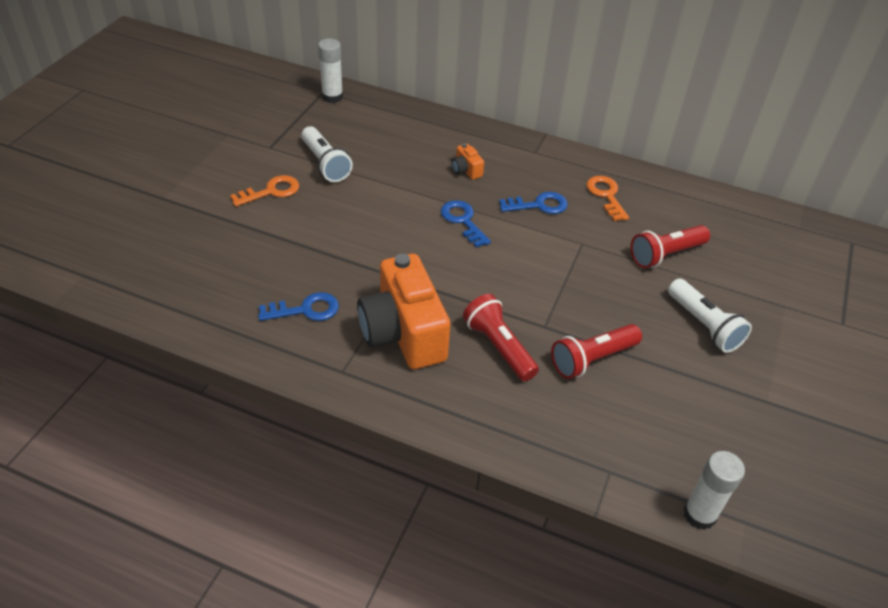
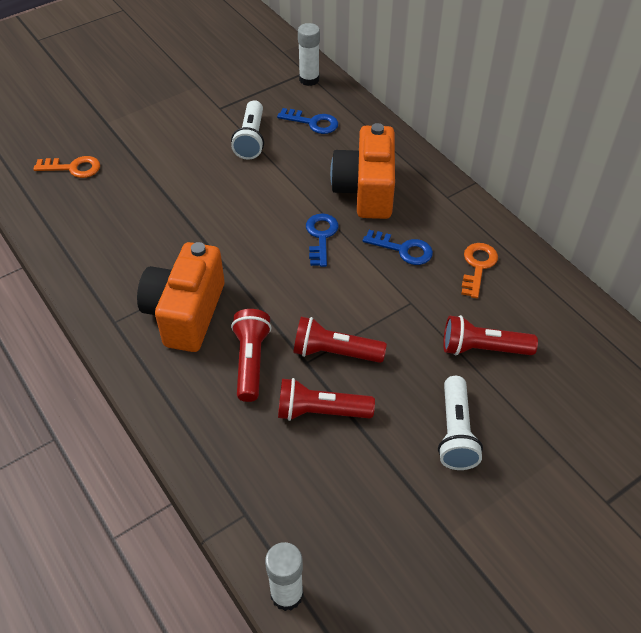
camera: 35 degrees right, 5 degrees up
orange key [230,175,299,207] -> orange key moved to [33,156,100,178]
blue key [258,292,339,321] -> blue key moved to [277,108,338,134]
orange camera [451,143,484,180] -> orange camera [330,123,395,219], size x2.46
none -> red flashlight [293,317,387,363]

